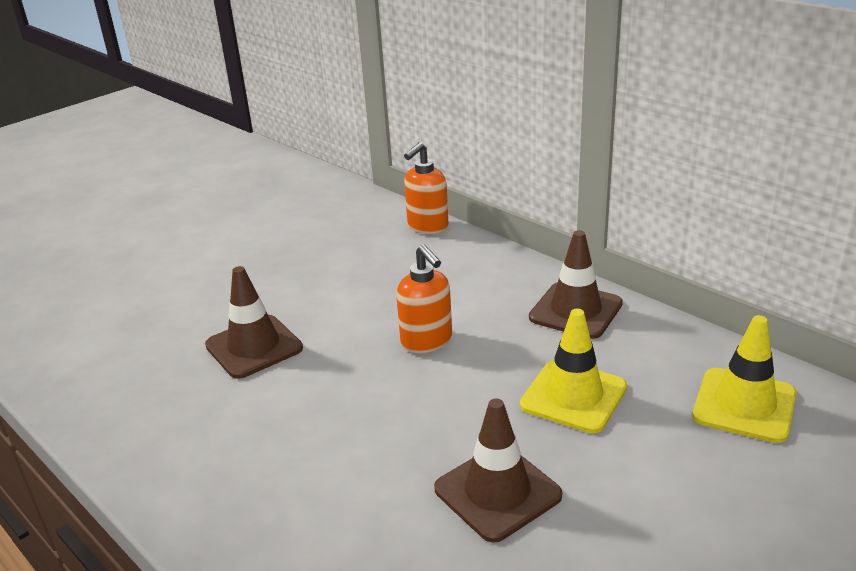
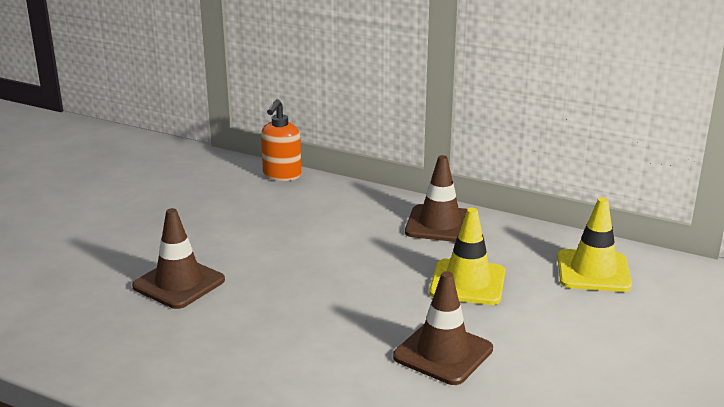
camera: 20 degrees left, 5 degrees down
orange soap dispenser [396,244,452,353] -> none

